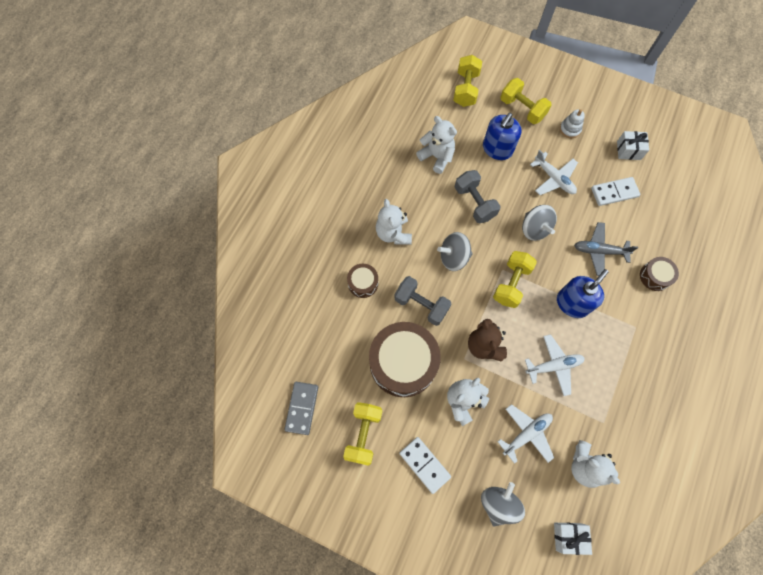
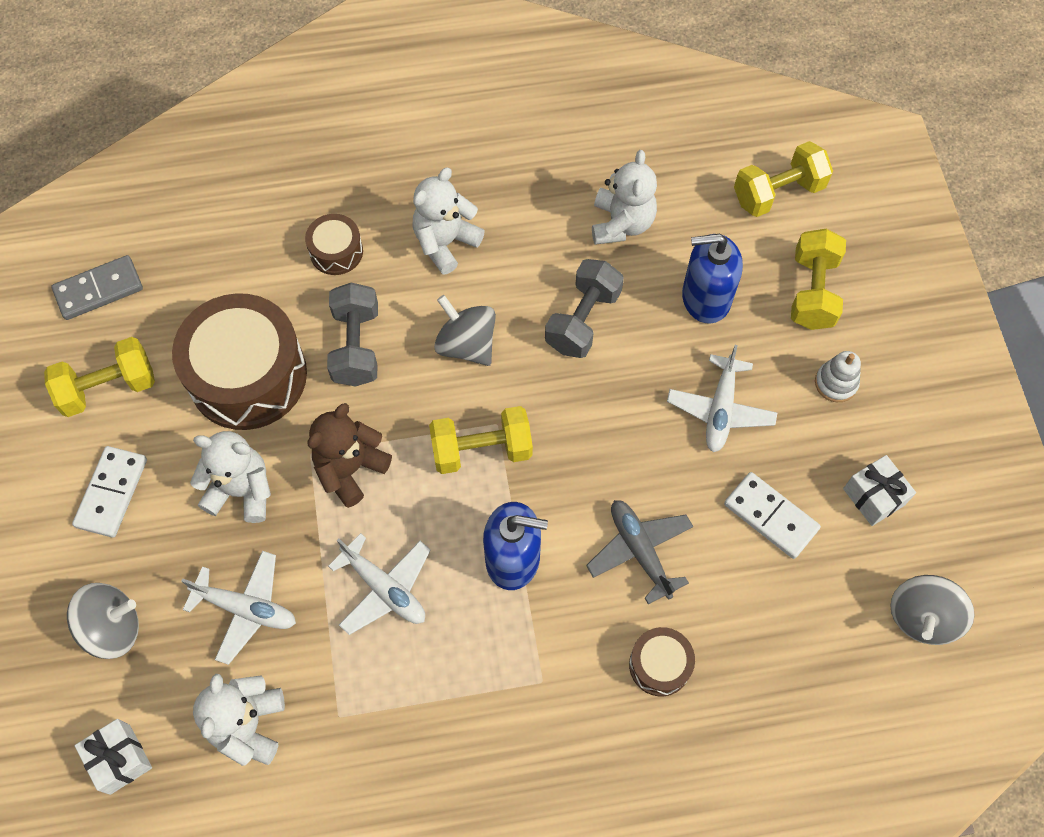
camera: 55 degrees right, 5 degrees down
grey spinning top [522,205,557,241] -> grey spinning top moved to [890,575,975,645]

